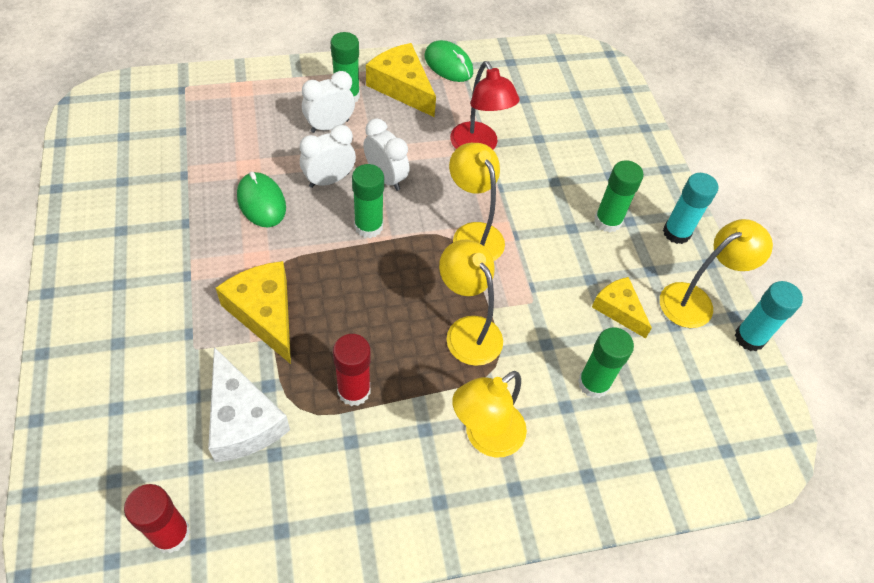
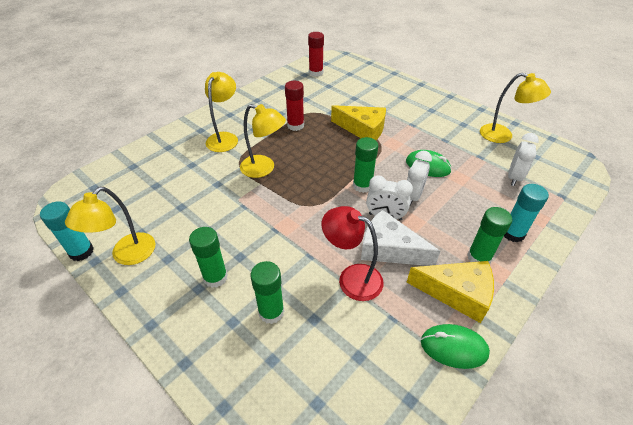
camera: 150 degrees right, 10 degrees down
white cheese [208,347,290,462] -> white cheese moved to [361,209,440,266]
white clock [302,71,355,133] -> white clock moved to [508,133,539,186]
yellow lamp [449,143,505,261] -> yellow lamp moved to [480,73,551,143]
green glue stick [578,327,634,398] -> green glue stick moved to [250,261,284,324]
yellow cheese [592,277,652,338] -> none
turquoise glue stick [663,173,719,244] -> turquoise glue stick moved to [504,184,549,243]

